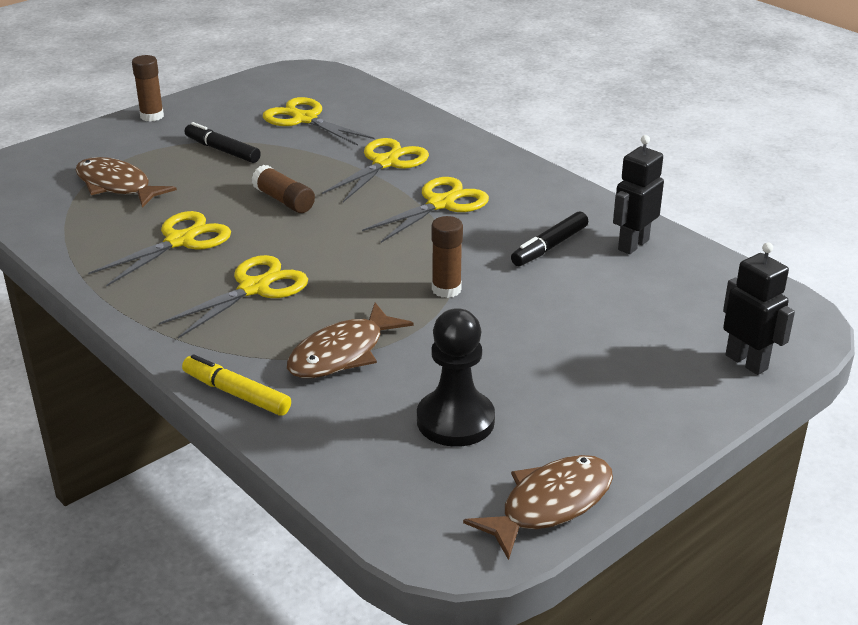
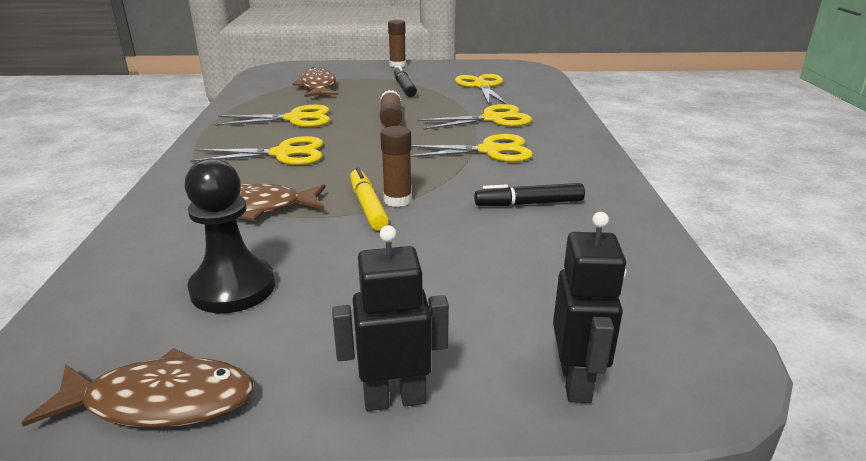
camera: 40 degrees right, 5 degrees down
yellow marker [182,354,291,416] -> yellow marker moved to [350,167,389,230]
black robot [613,135,664,254] -> black robot moved to [332,225,449,411]

